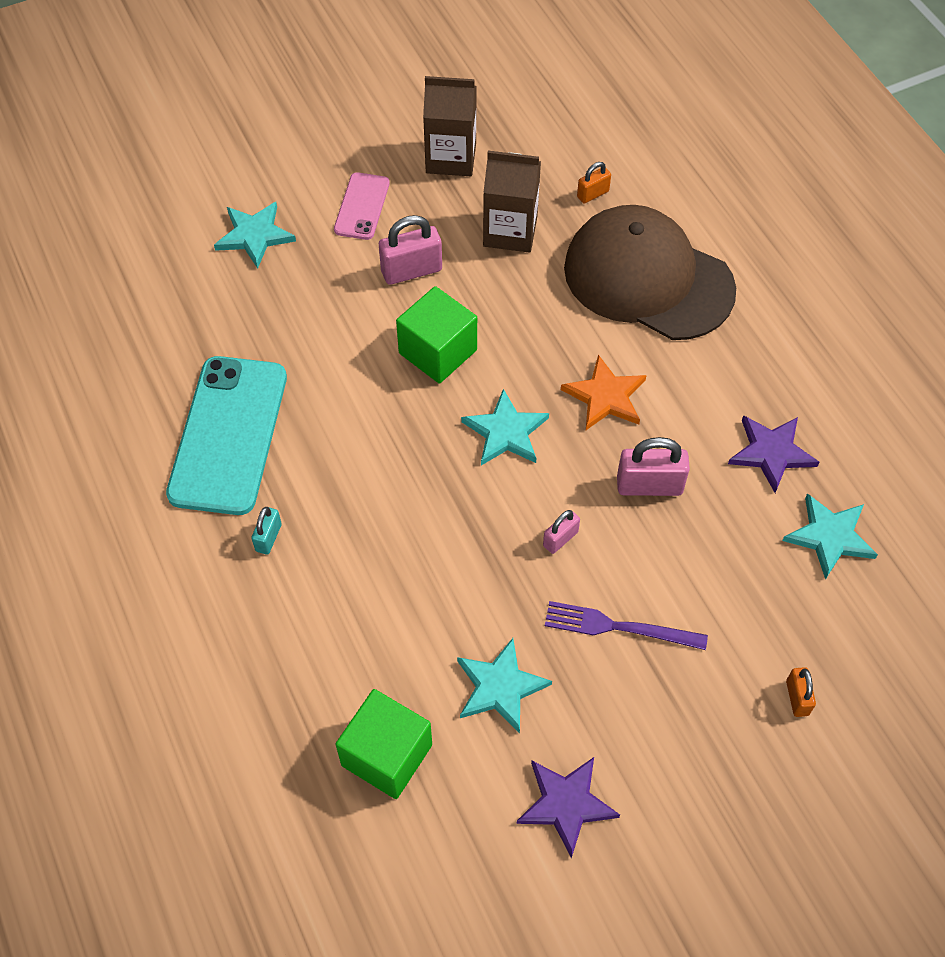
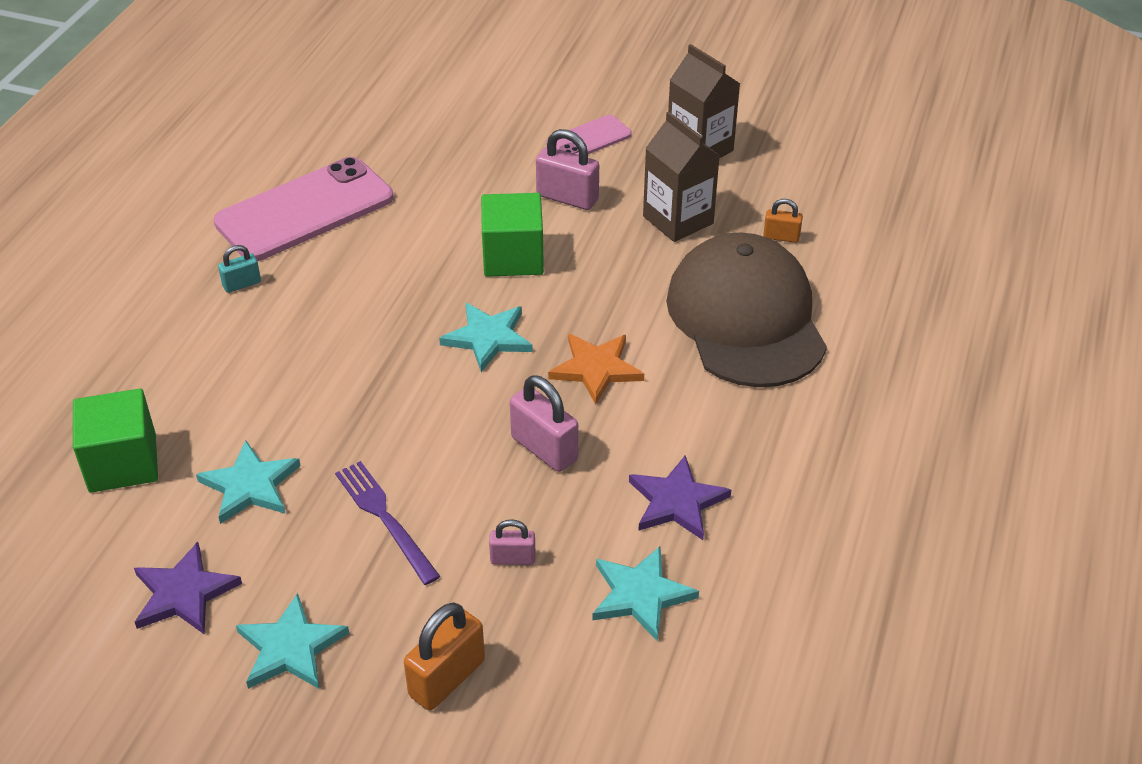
camera: 45 degrees right, 15 degrees down
turquoise phone [166,356,287,515] -> pink phone [213,157,394,261]
turquoise star [214,202,296,268] -> turquoise star moved to [236,593,349,689]
pink padlock [543,510,580,554] -> pink padlock moved to [489,519,536,565]
orange padlock [786,667,816,717] -> orange padlock [404,603,485,710], size x1.75

